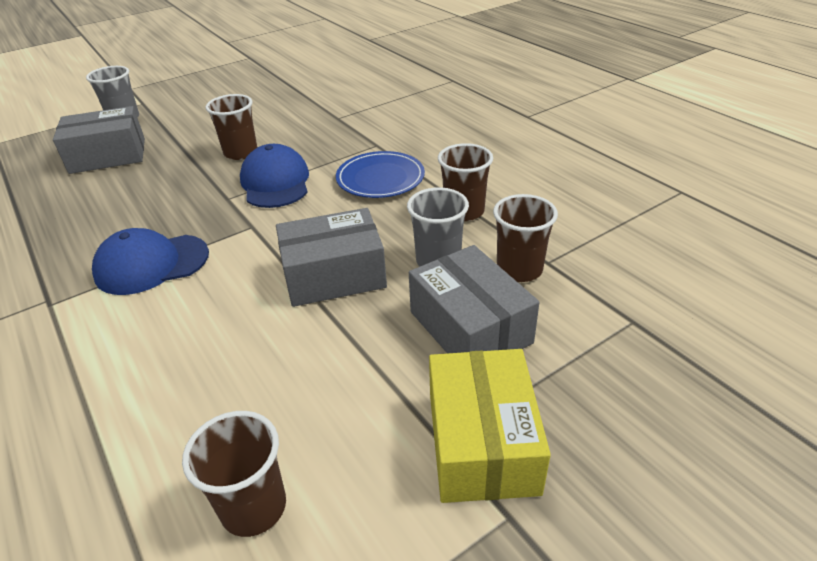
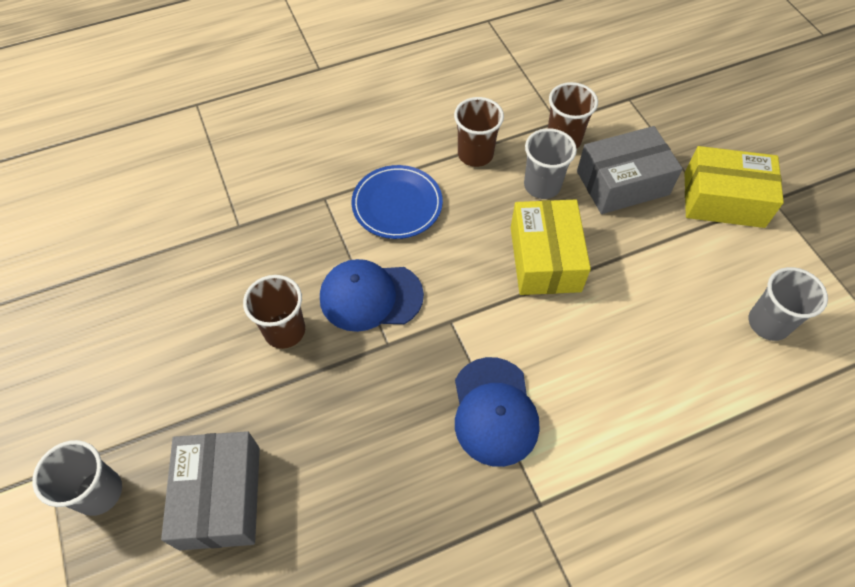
camera: 80 degrees left, 20 degrees up
brown cup [182,411,286,537] -> grey cup [749,267,828,341]
grey box [276,208,387,307] -> yellow box [511,199,591,295]

